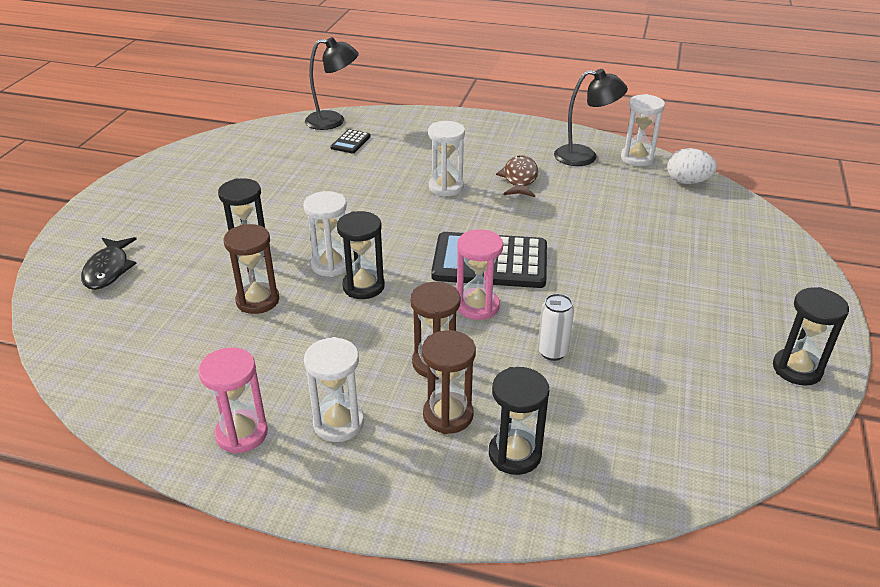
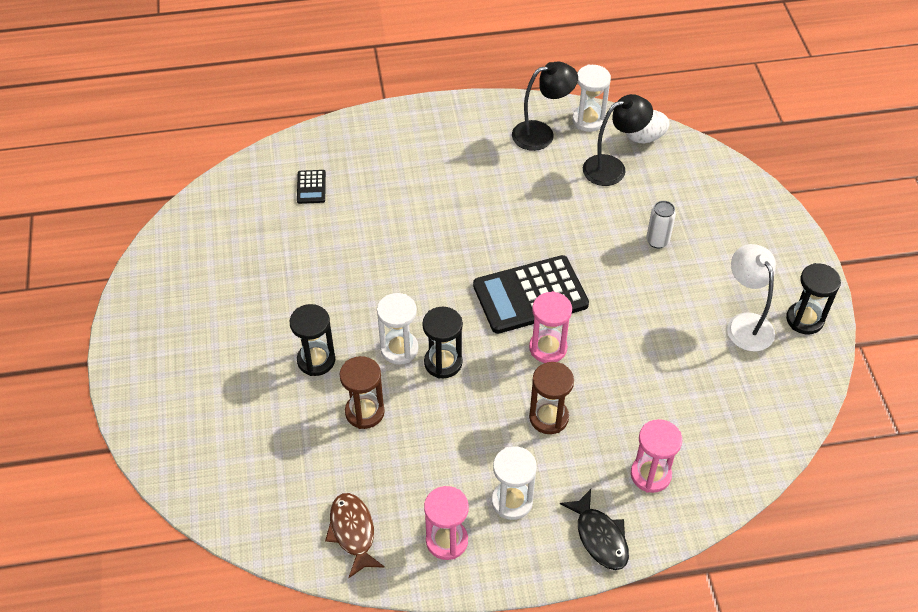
camera: 25 degrees left, 15 degrees up
black fish [81,237,137,290] -> black fish moved to [560,489,629,570]
black lamp [305,37,359,130] -> black lamp moved to [583,94,653,186]
brown hourglass [422,330,476,434] -> none
white hourglass [428,121,465,197] -> none
black hourglass [489,367,549,475] -> pink hourglass [631,419,682,493]
brown fish [496,155,538,197] -> brown fish moved to [325,493,385,578]
white can [538,294,574,361] -> white can moved to [646,201,676,248]
none -> white lamp [727,244,776,351]

